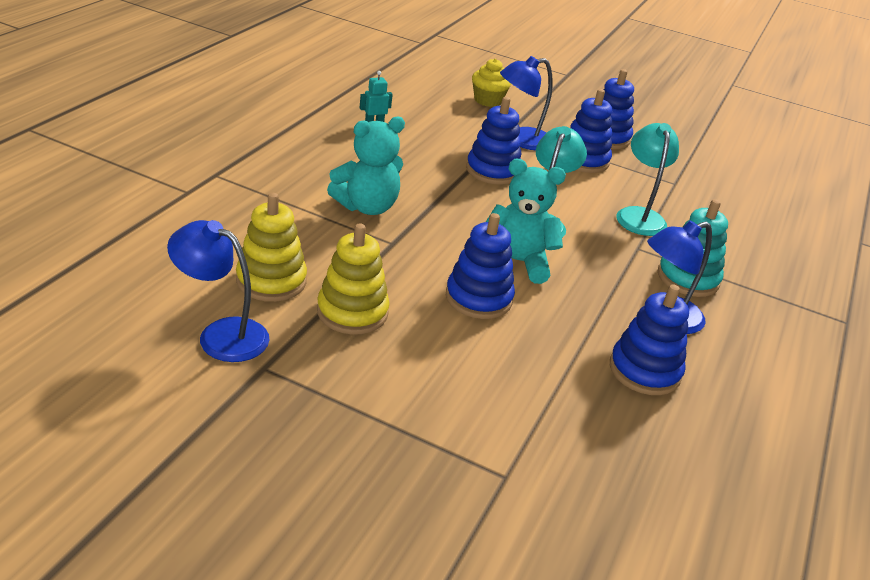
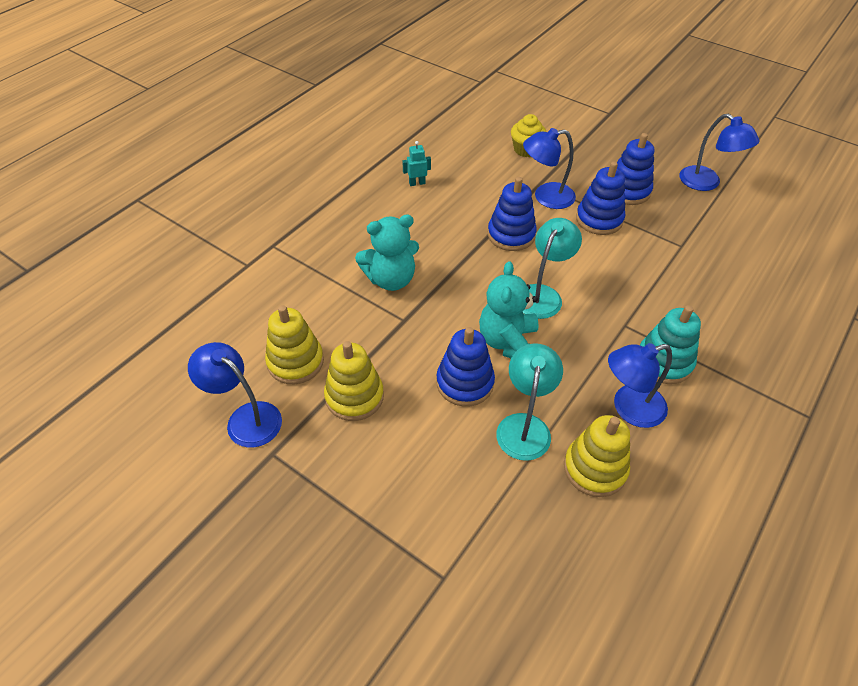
camera: 15 degrees right, 15 degrees up
turquoise teddy bear [486,159,566,284] -> turquoise teddy bear turned 105 degrees counterclockwise [479,261,539,358]
blue stacking toy [610,285,689,395] -> yellow stacking toy [564,415,630,497]
turquoise lamp [616,123,679,236] -> turquoise lamp moved to [496,343,563,461]
none -> blue lamp [680,114,760,191]

